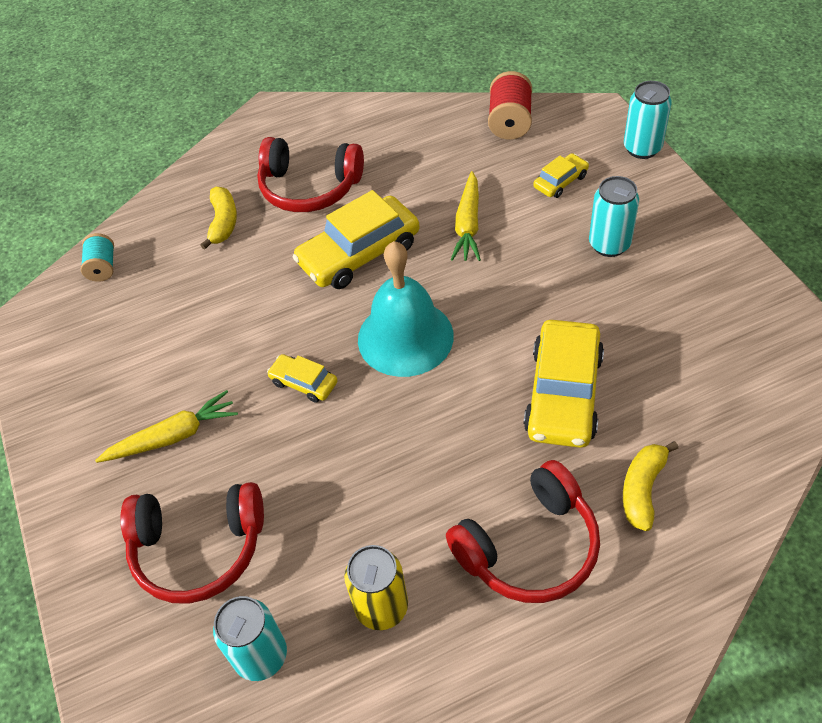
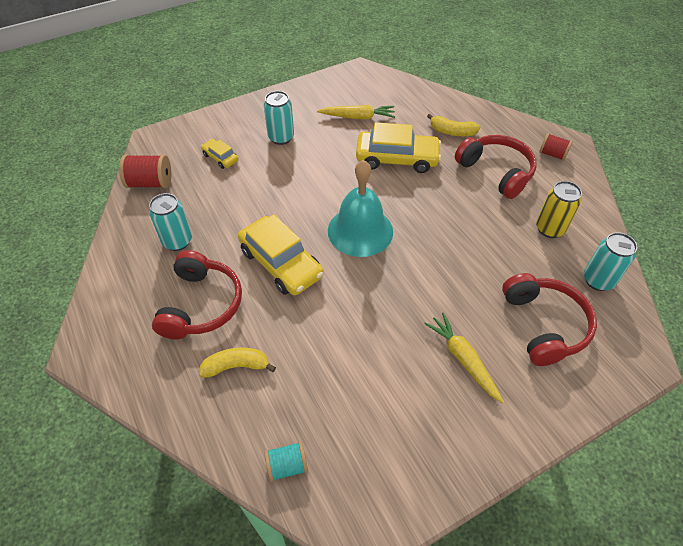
camera: 100 degrees left, 0 degrees up
yellow car [267,354,338,403] -> none
yellow carrot [451,171,481,261] -> yellow carrot moved to [317,105,395,119]
turquoise can [624,81,672,159] -> turquoise can moved to [149,193,192,251]
none -> red spool [539,133,573,161]

